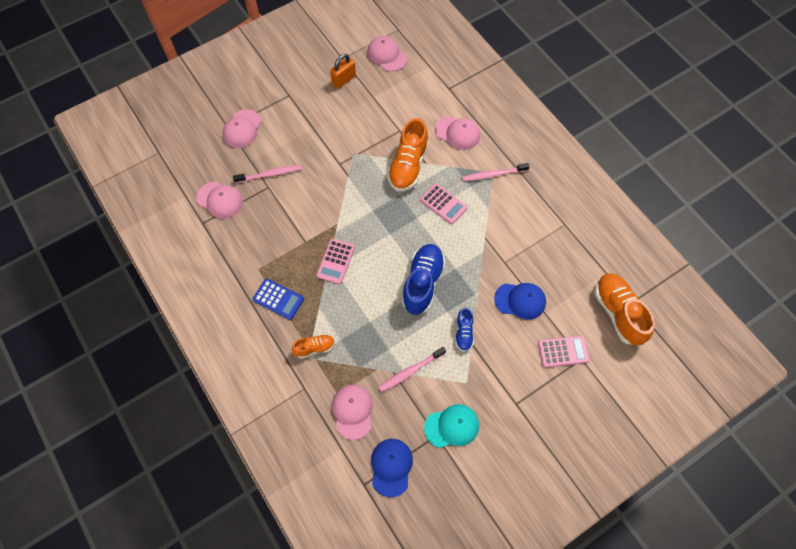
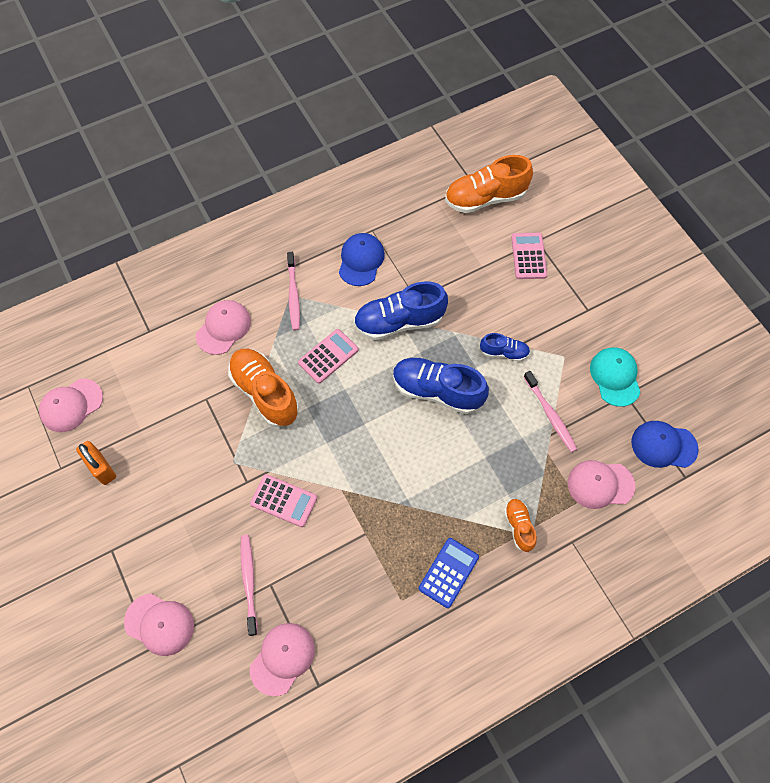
camera: 85 degrees left, 0 degrees up
pink calculator [316,239,355,284] -> pink calculator moved to [250,474,317,527]
orange shoe [387,118,429,191] -> orange shoe turned 150 degrees counterclockwise [228,349,299,427]
blue cap [494,283,546,320] -> blue cap moved to [339,233,385,286]
none -> blue shoe [354,281,448,340]

